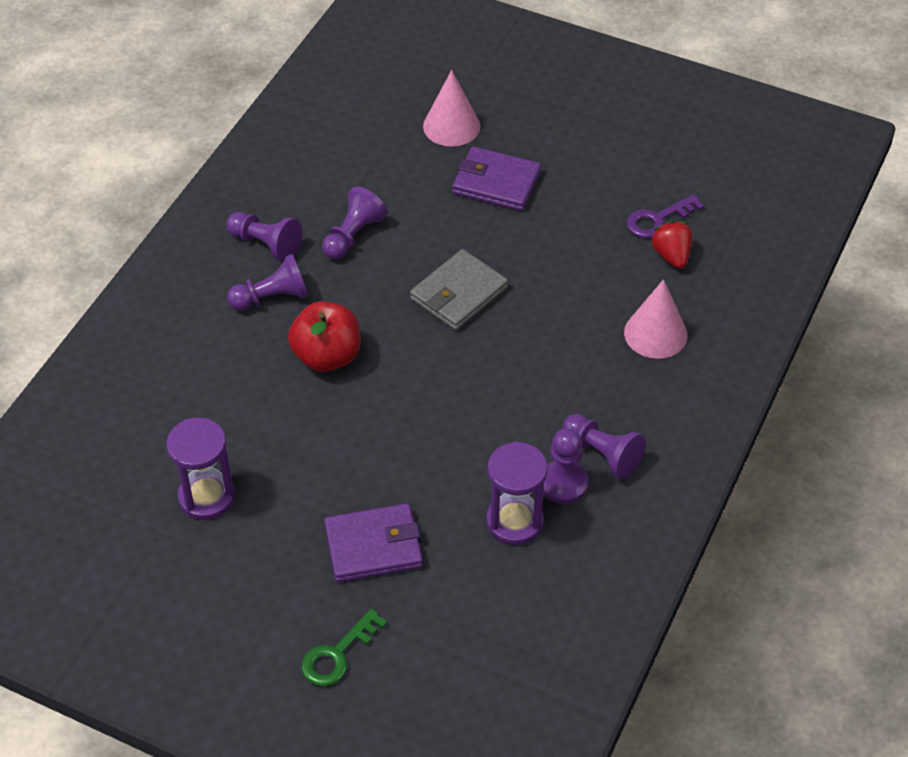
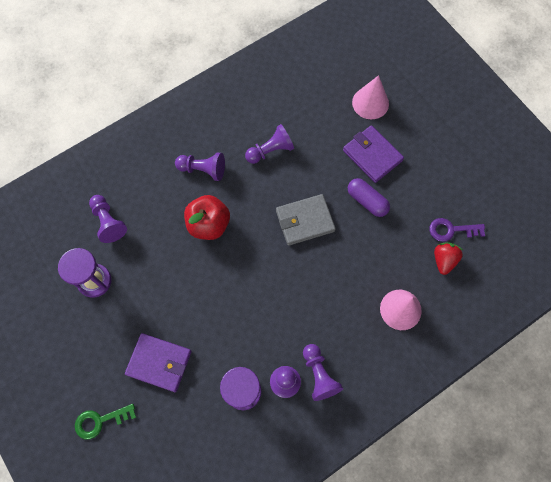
camera: 30 degrees right, 20 degrees up
purple pawn [226,212,302,262] -> purple pawn moved to [89,195,127,243]
none -> purple capsule [348,178,390,217]

